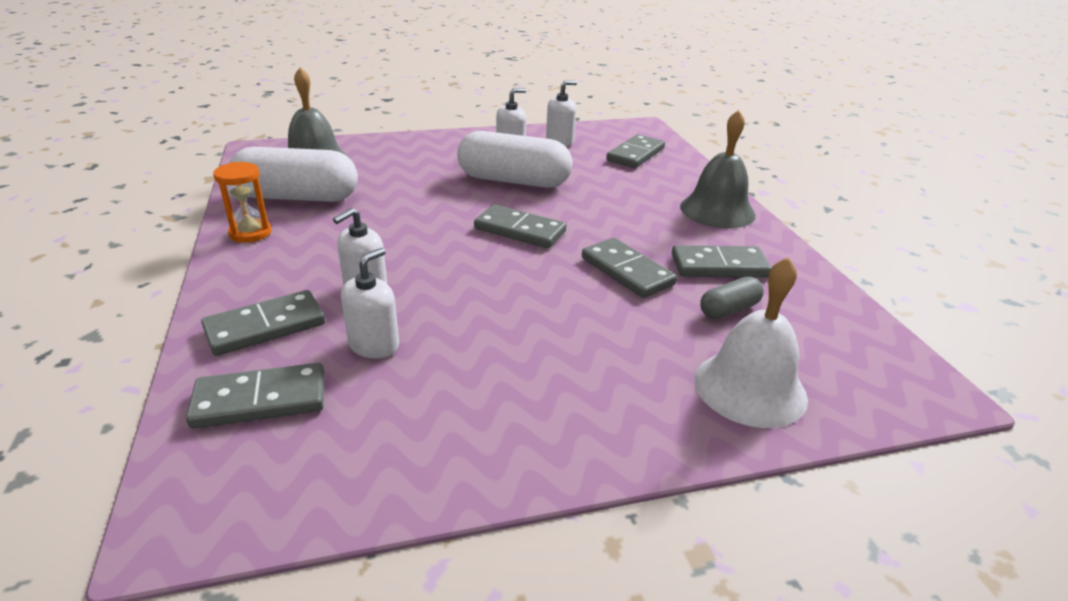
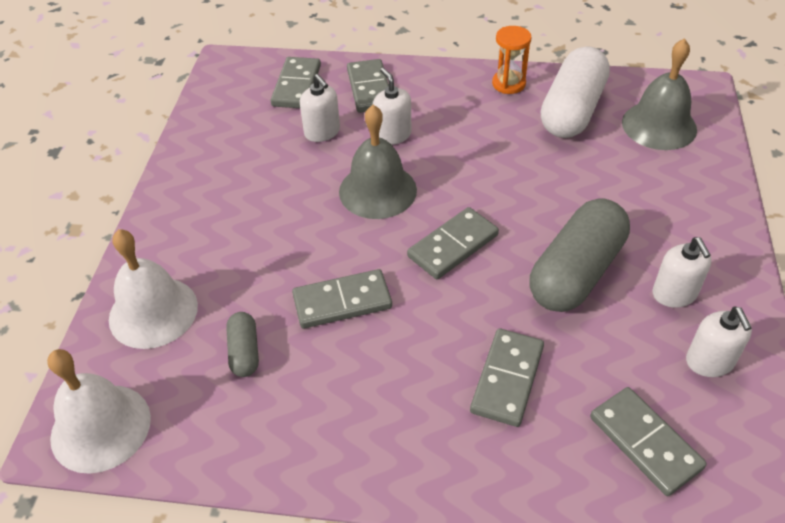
camera: 115 degrees right, 15 degrees up
white capsule [457,131,572,188] -> grey capsule [529,198,630,312]
grey domino [672,245,772,278] -> grey domino moved to [470,328,544,427]
grey bell [680,110,756,228] -> grey bell moved to [339,105,417,219]
none -> white bell [47,349,151,474]

